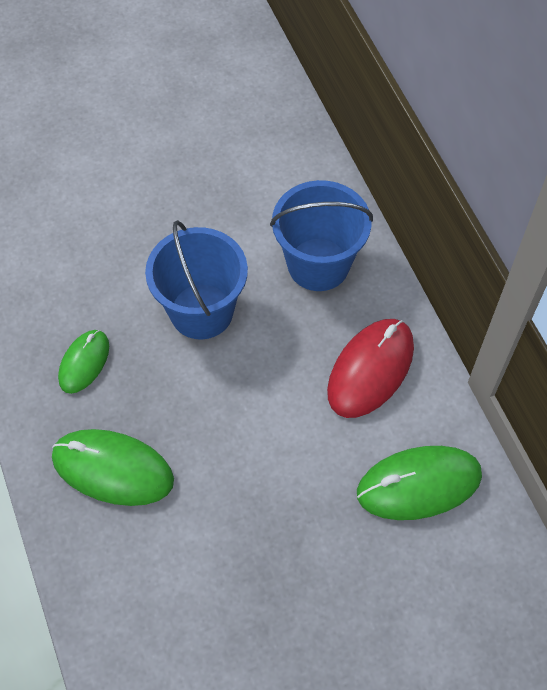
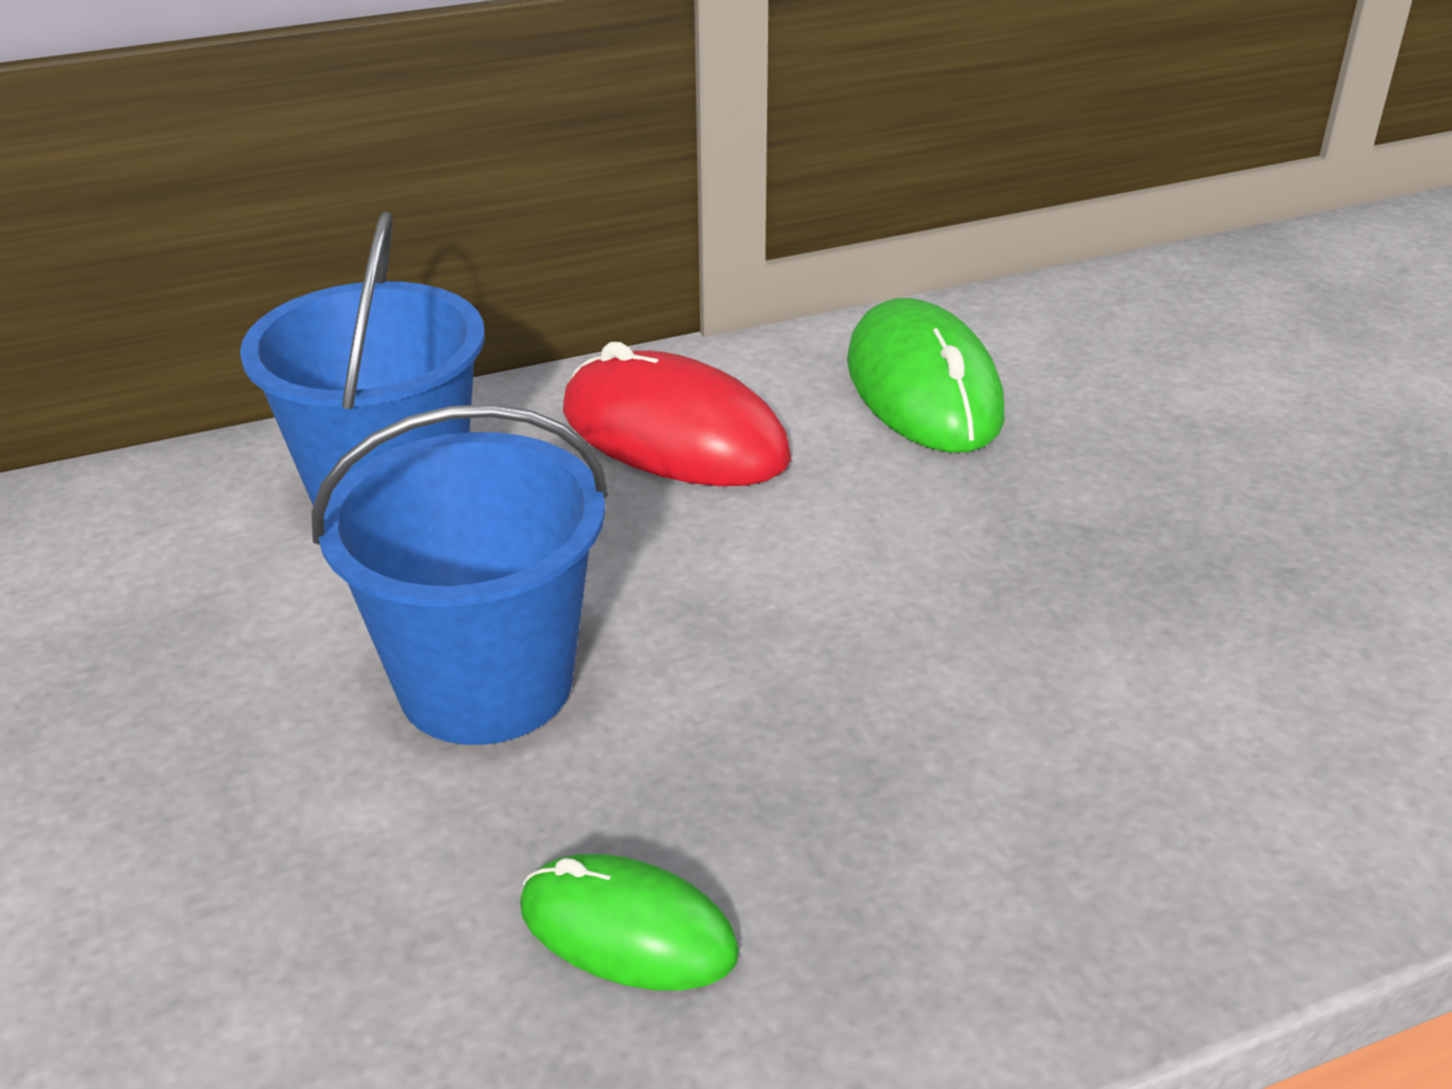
camera: 90 degrees left, 25 degrees down
green mouse [52,429,174,506] -> none

